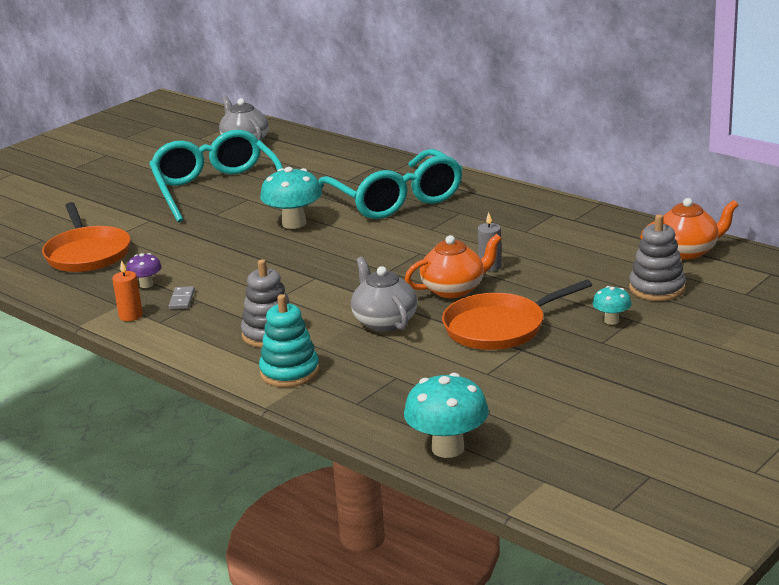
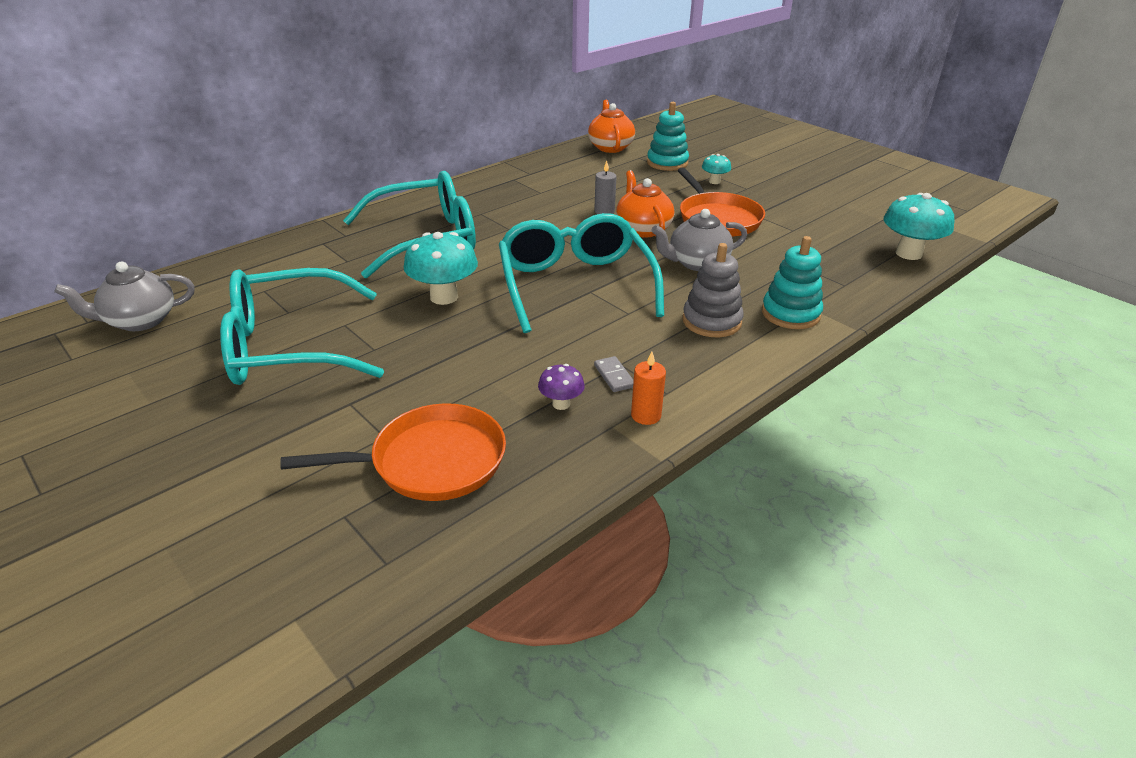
camera: 85 degrees left, 10 degrees up
grey domino [169,286,195,310] -> grey domino turned 60 degrees clockwise [594,356,634,392]
grey stacking toy [629,214,686,301] -> turquoise stacking toy [647,102,689,171]
none -> turquoise glasses [499,213,664,333]

